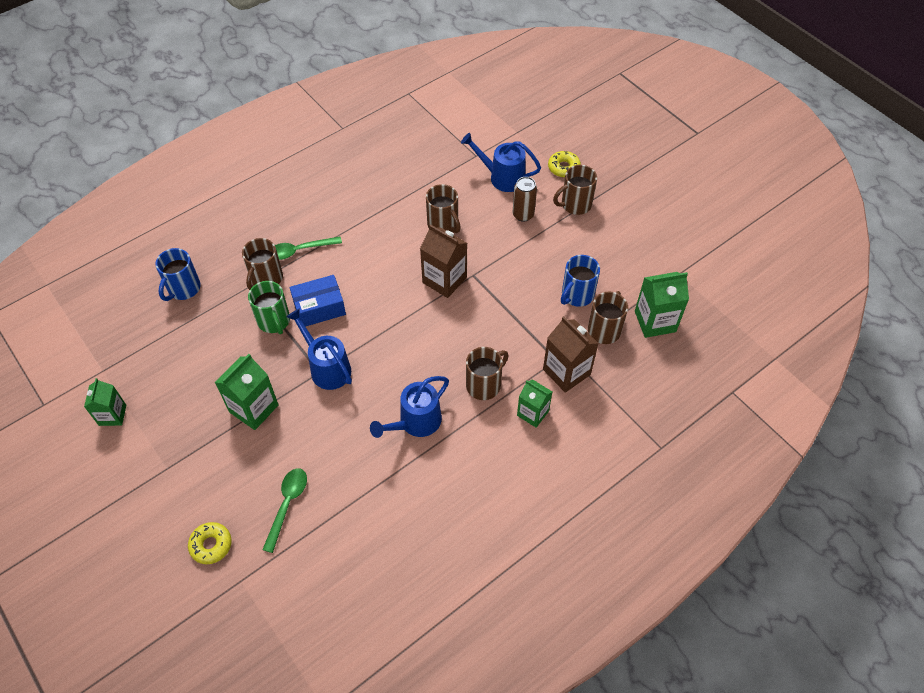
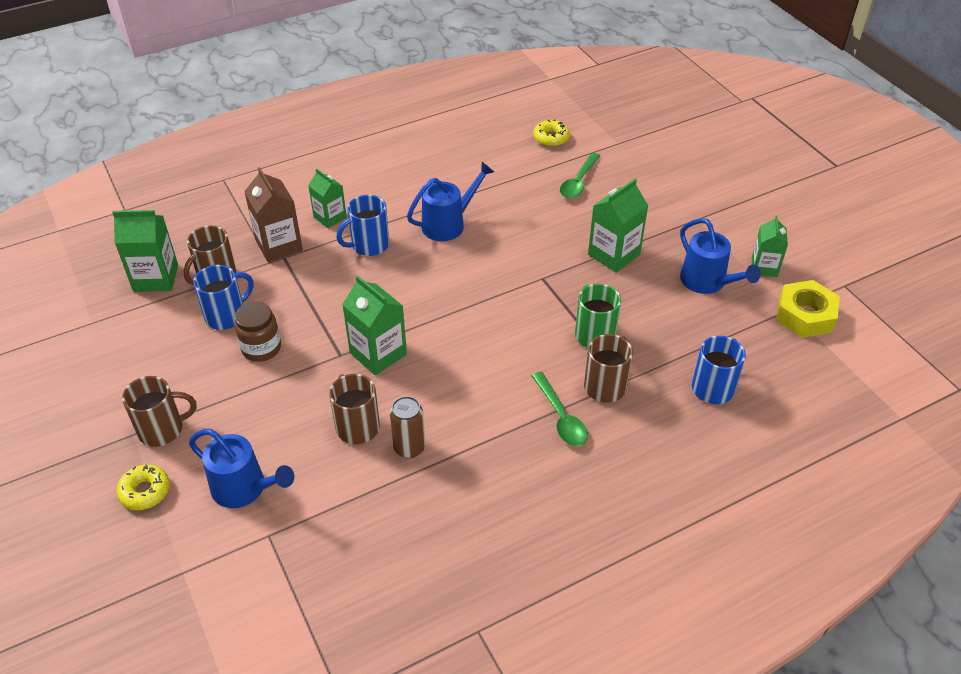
camera: 170 degrees left, 10 degrees down
yellow donut [188,522,232,564] -> yellow donut moved to [533,119,570,147]
green spoon [275,237,342,260] -> green spoon turned 75 degrees clockwise [532,372,588,446]
blue watering can [286,308,352,390] -> blue watering can moved to [680,218,761,294]
blue box [290,275,346,327] -> none
brown carton [420,224,467,298] -> green carton [342,275,407,375]
brown mug [466,347,509,400] -> blue mug [336,195,389,256]
brown can [513,177,537,222] -> brown can moved to [390,396,425,458]
none -> brown jar [234,301,281,362]
none -> yellow nut [776,280,840,338]

